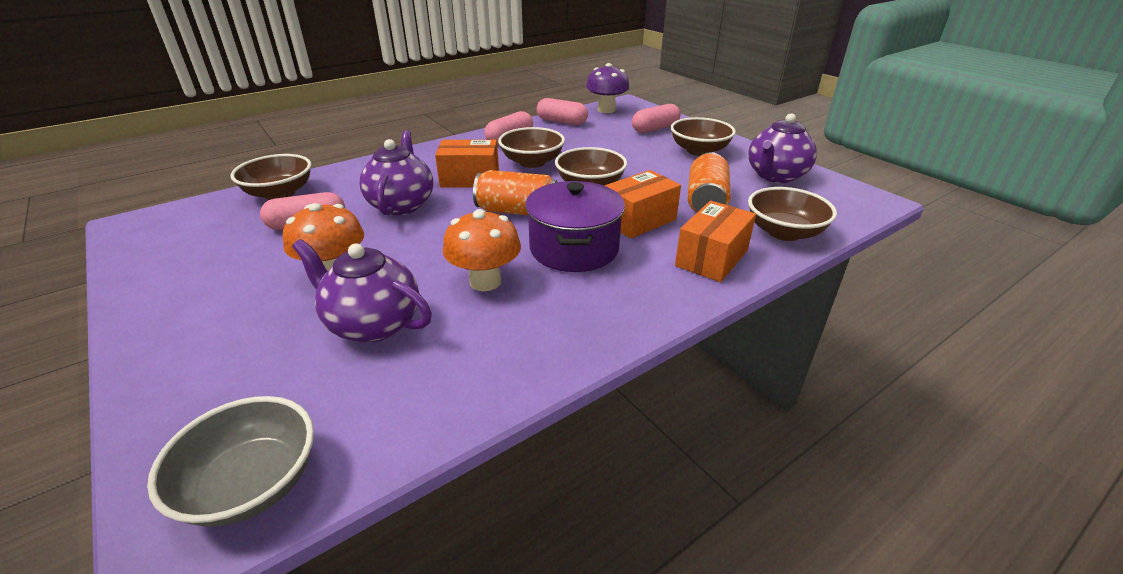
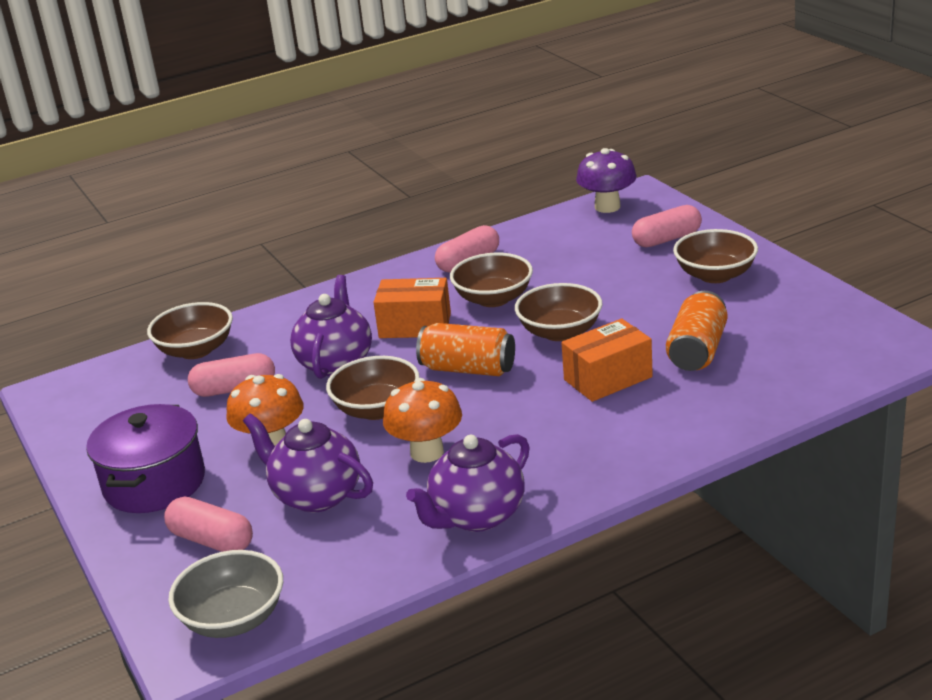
camera: 10 degrees right, 5 degrees down
purple pot [525,181,625,272] -> purple pot moved to [86,404,205,513]
pink capsule [537,98,588,125] -> pink capsule moved to [164,497,253,552]
orange box [675,201,756,282] -> none
purple teapot [748,113,817,183] -> purple teapot moved to [406,434,530,532]
brown bowl [748,187,837,241] -> brown bowl moved to [326,356,420,420]

